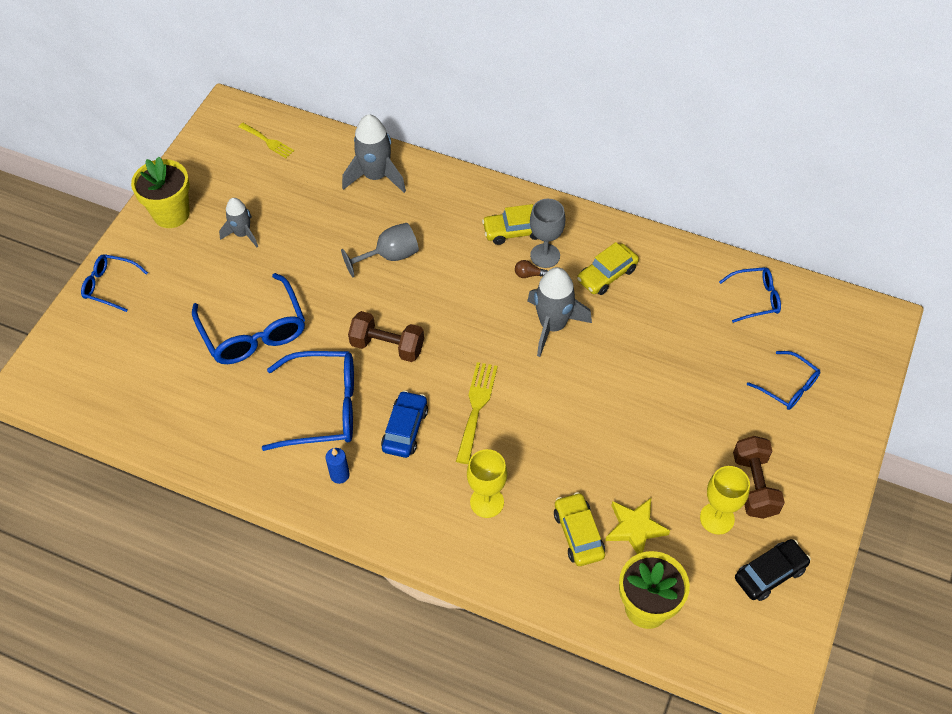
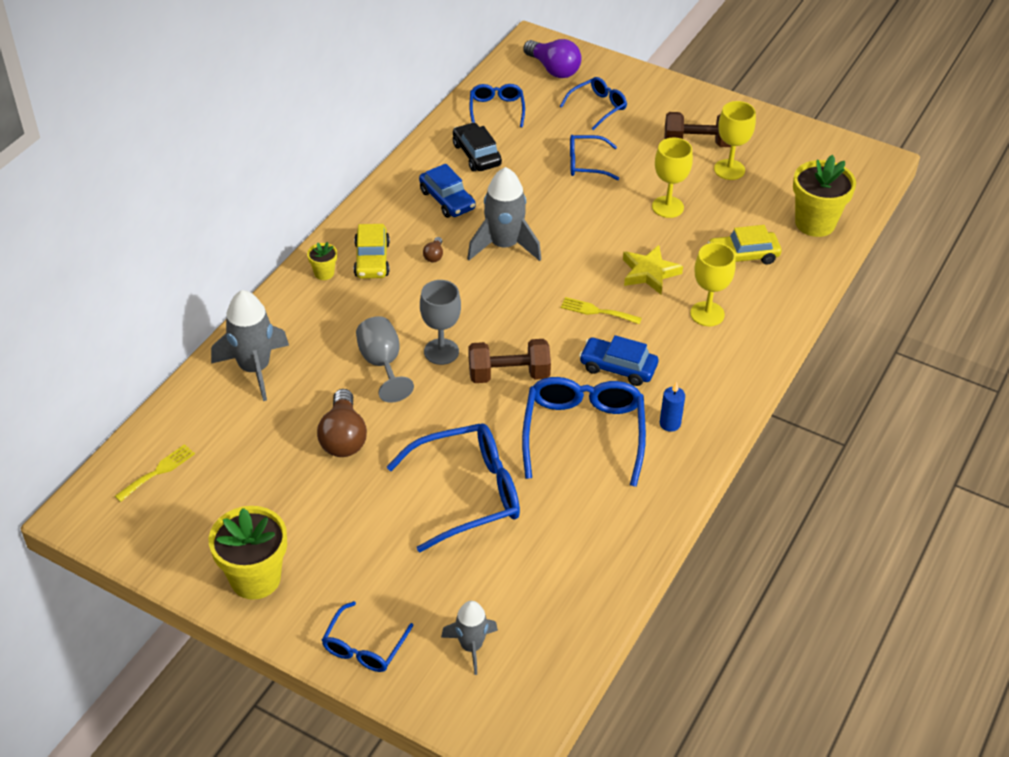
camera: 85 degrees left, 10 degrees down
grey rocket [219,198,258,247] -> grey rocket moved to [441,601,498,675]
brown dumbbell [348,311,424,362] -> brown dumbbell turned 60 degrees clockwise [469,339,551,383]
yellow fork [456,362,498,464] -> yellow fork [561,297,642,324], size x0.66
grey goblet [530,199,565,268] -> grey goblet moved to [420,280,461,365]
yellow car [577,242,639,295] -> blue car [419,164,476,218]
yellow star [605,498,670,554] -> yellow star moved to [623,245,683,294]
black car [735,539,811,601] -> black car moved to [453,122,502,171]
none -> yellow flower pot [307,242,337,280]
none -> brown light bulb [317,389,367,457]
none -> purple light bulb [523,39,581,78]
none -> blue glasses [570,135,619,180]
none -> yellow goblet [652,138,693,218]

